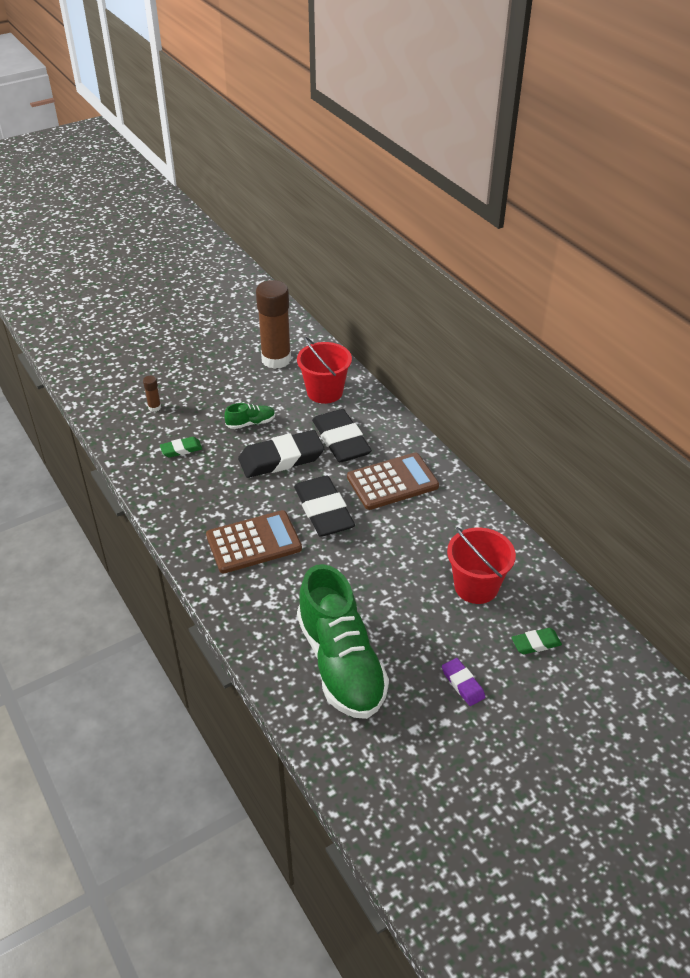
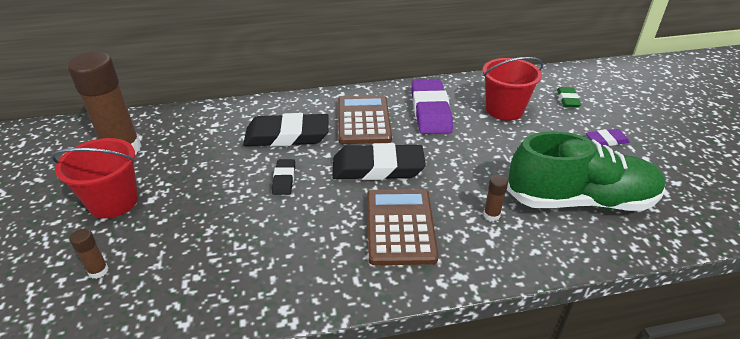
camera: 70 degrees left, 5 degrees down
green eraser [160,437,202,458] -> none
green shoe [224,403,275,429] -> none
black eraser [238,430,324,478] -> black eraser [272,159,295,195], size x0.49
red bucket [297,337,352,404] -> red bucket moved to [51,138,138,218]
none -> purple eraser [411,80,453,134]
none -> brown glue stick [483,175,508,221]

